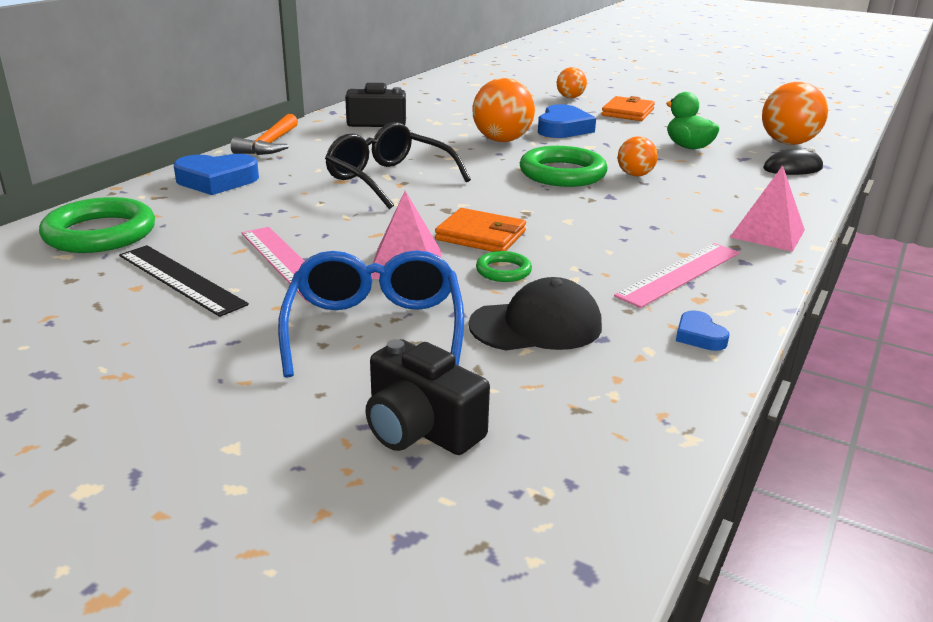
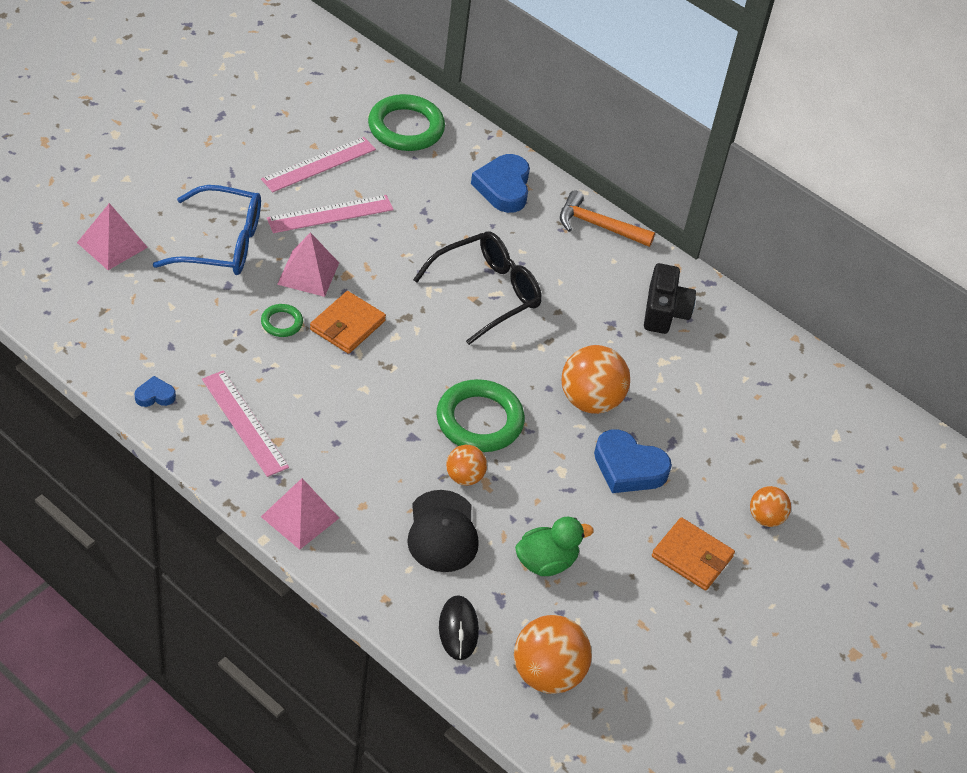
camera: 95 degrees right, 20 degrees up
black ruler [119,245,249,317] -> pink ruler [261,137,376,192]
black camera [365,339,490,455] -> pink pyramid [77,203,148,270]
black cap [469,277,602,351] -> black cap moved to [407,490,479,572]

